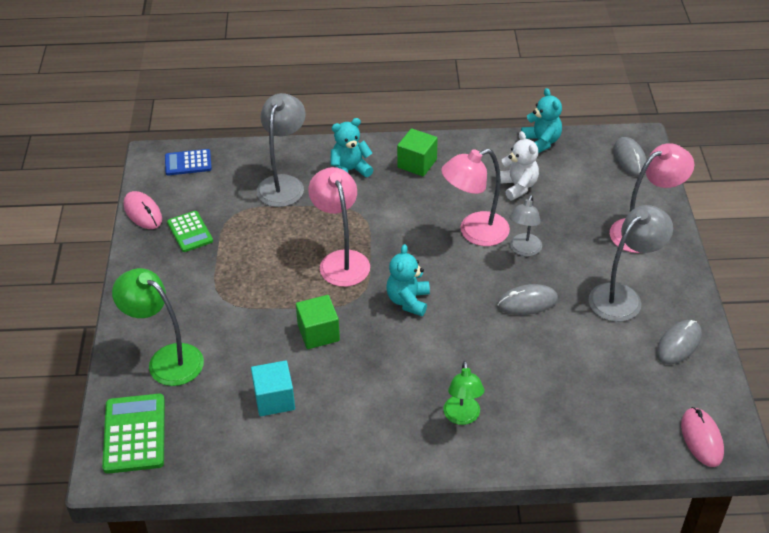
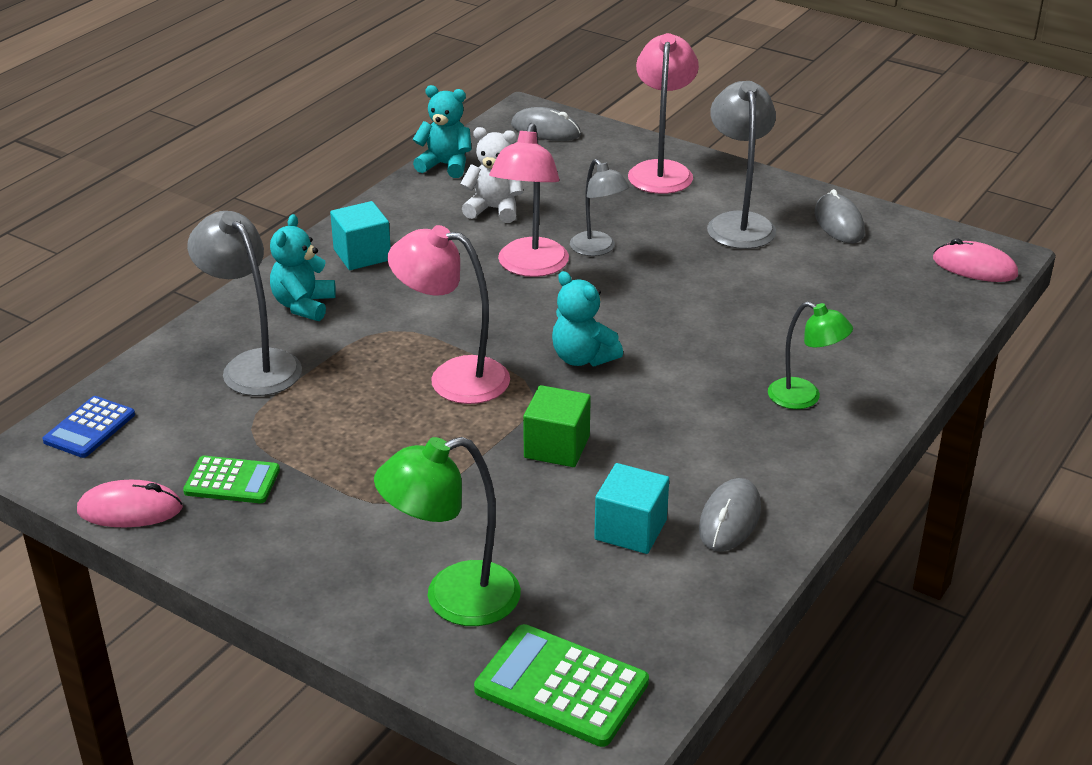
camera: 55 degrees left, 10 degrees down
green cube [397,128,438,177] -> turquoise cube [330,201,391,270]
grey mouse [497,284,558,315] -> grey mouse moved to [699,478,761,551]

